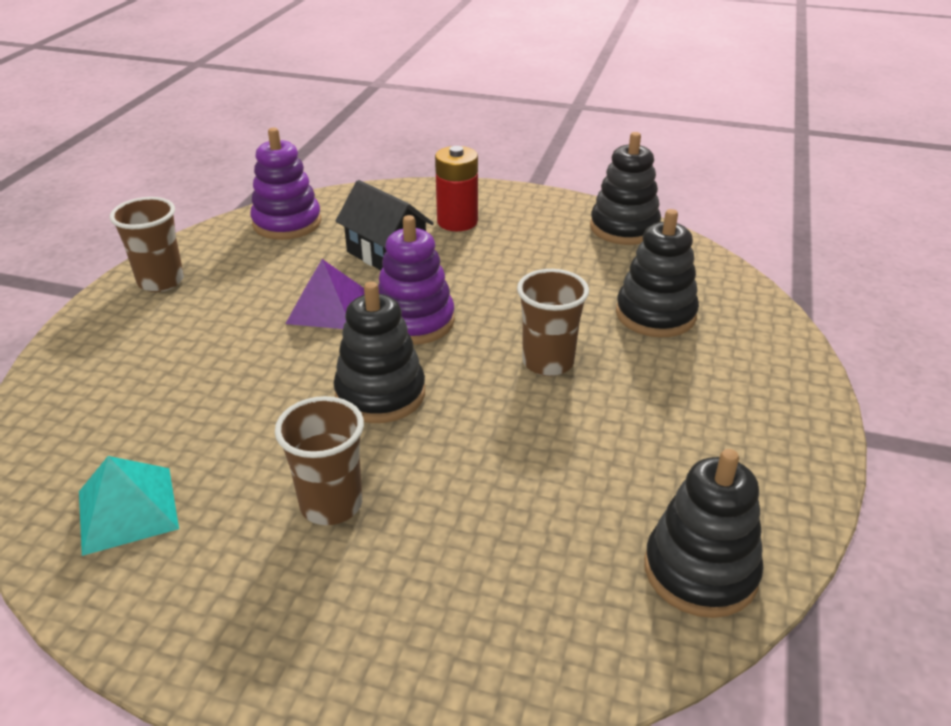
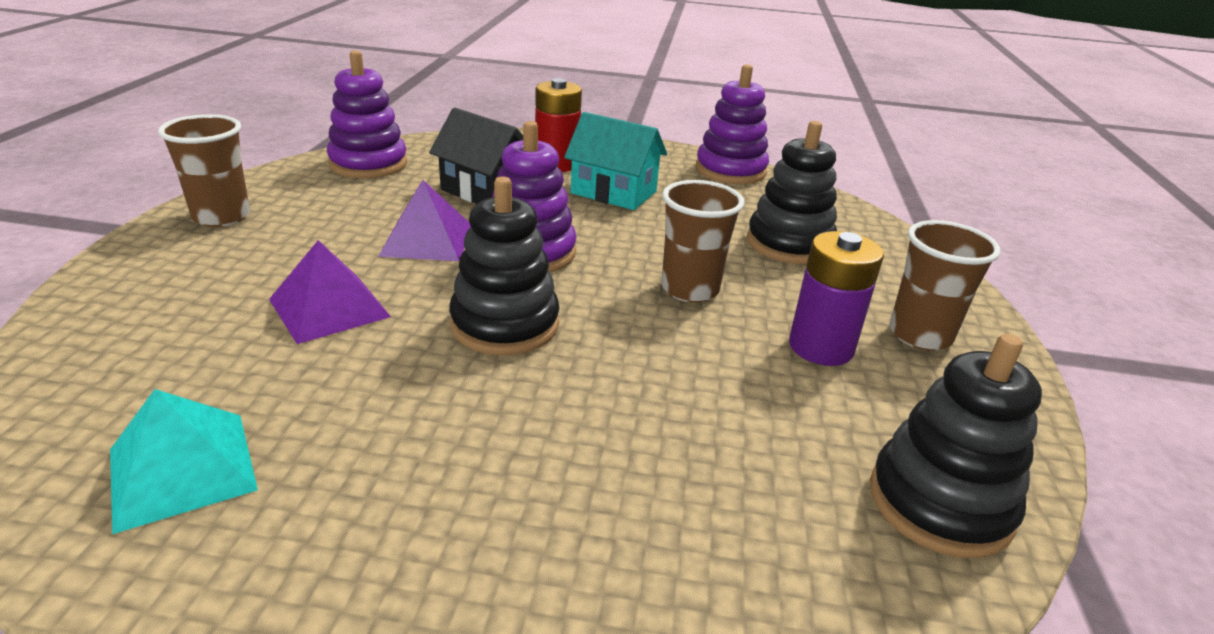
camera: 10 degrees left, 5 degrees down
brown cup [275,396,364,525] -> brown cup moved to [890,220,1001,351]
black stacking toy [590,132,661,245] -> purple stacking toy [696,64,769,184]
none -> purple pyramid [269,240,391,344]
none -> turquoise house [564,112,667,210]
none -> purple battery [789,231,884,366]

